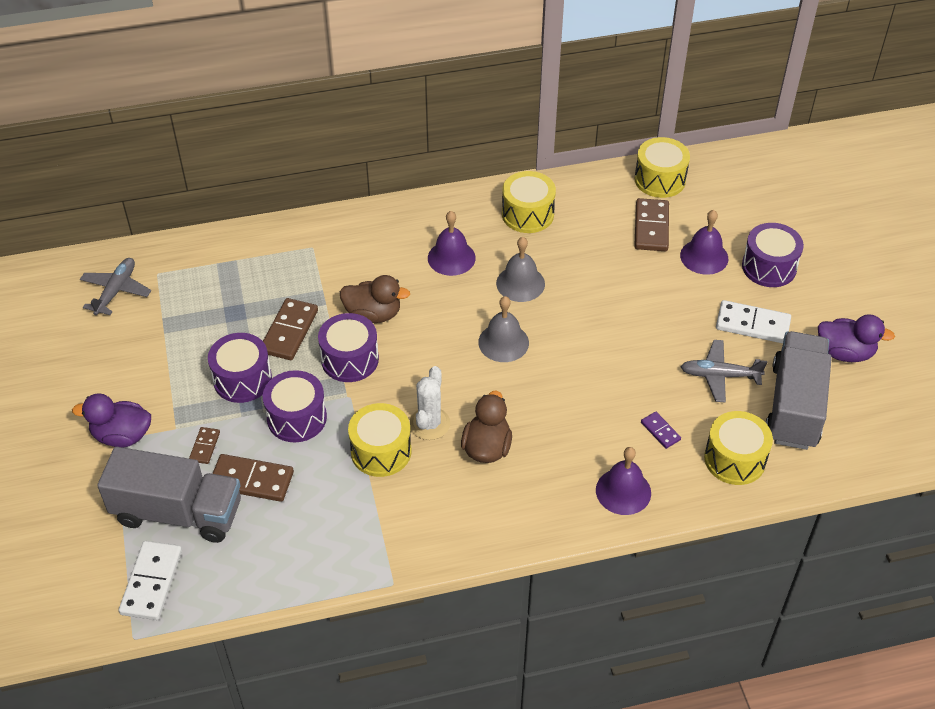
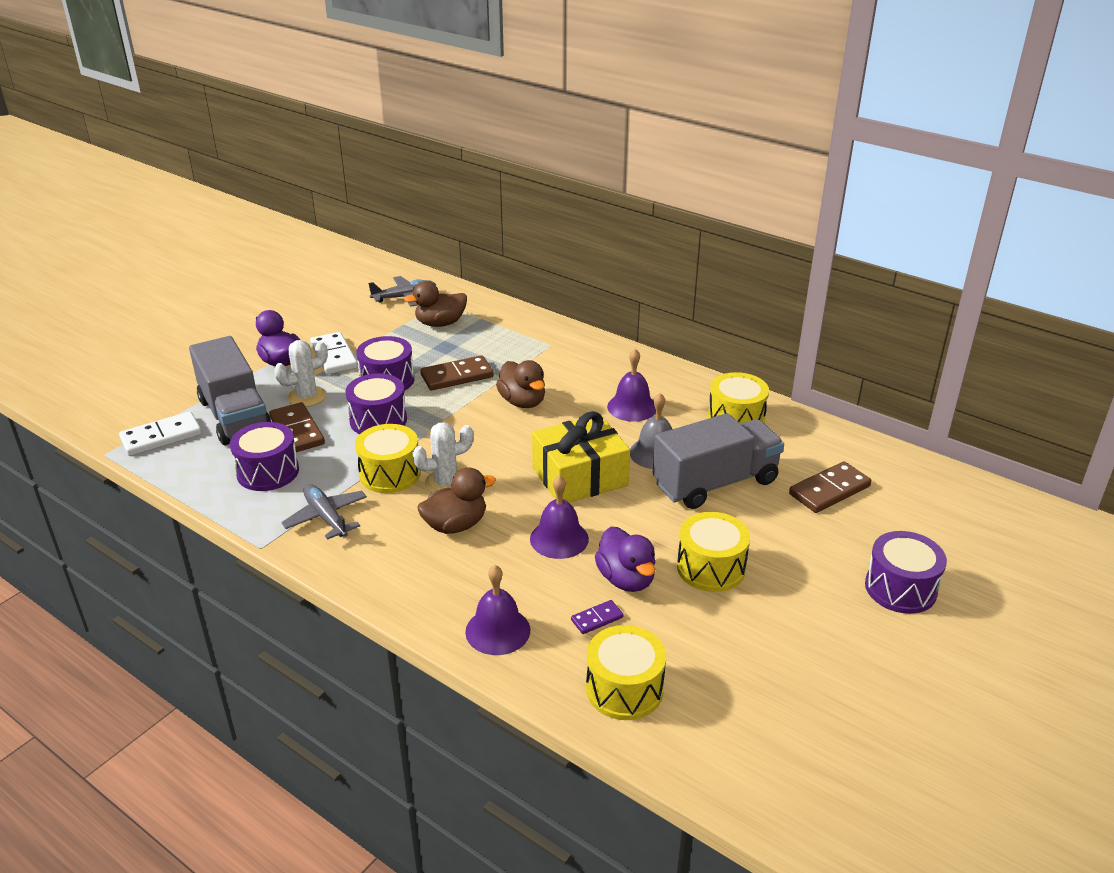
camera: 50 degrees right, 15 degrees down
brown domino [189,427,220,464] -> white cactus [274,340,328,407]
purple drum [318,313,379,382] -> purple drum moved to [230,422,299,491]
grey bell [478,296,529,362] -> yellow gift [532,411,630,503]
yellow drum [634,137,690,198] -> yellow drum moved to [677,512,750,592]
purple domino [641,412,681,449] -> purple domino turned 45 degrees clockwise [571,600,624,634]
purple bell [680,210,728,275] -> purple bell moved to [530,475,589,559]
grey plane [681,340,767,403] -> grey plane moved to [281,484,367,540]
white domino [716,300,791,343] -> white domino moved to [310,332,358,374]
grey truck [766,331,832,450] -> grey truck moved to [653,413,784,509]
purple duck [818,314,895,362] -> purple duck moved to [595,527,656,592]
none -> brown duck [404,281,467,327]

